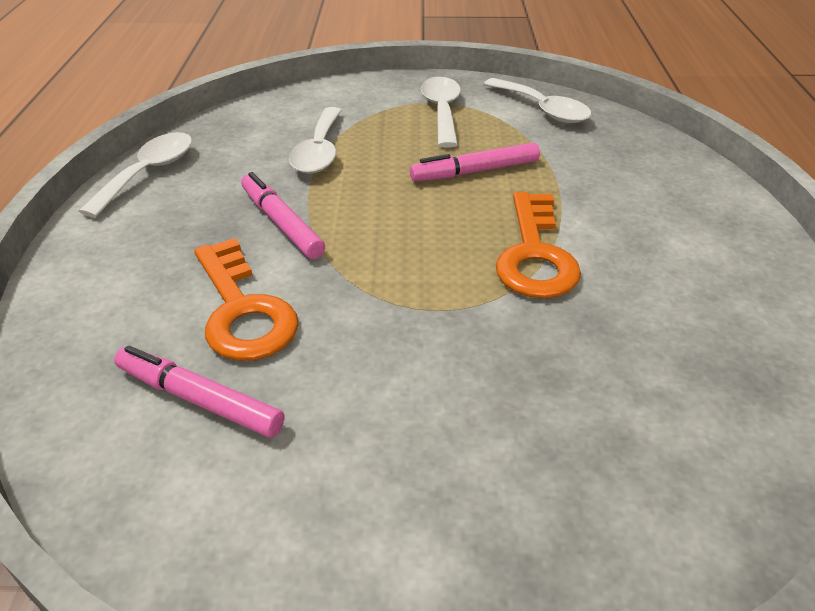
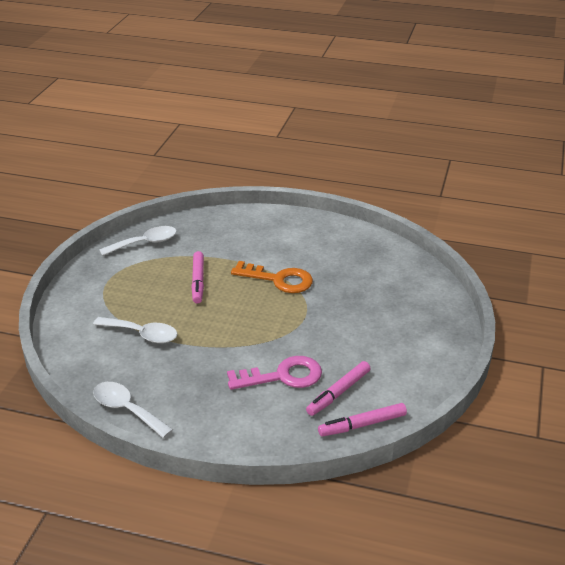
camera: 75 degrees left, 5 degrees down
orange key [194,238,298,361] -> pink key [227,356,322,390]
pink marker [241,172,325,259] -> pink marker moved to [318,403,407,437]
white spoon [421,77,461,148] -> none

